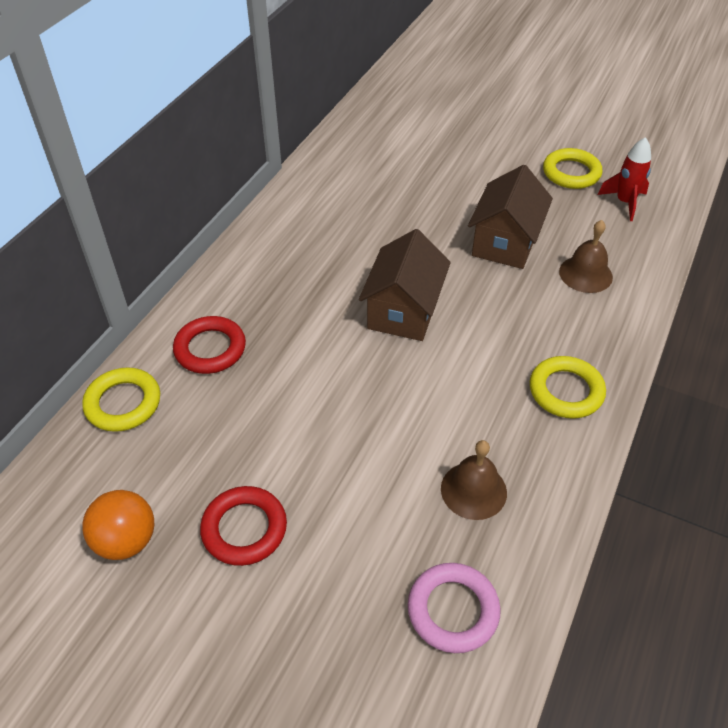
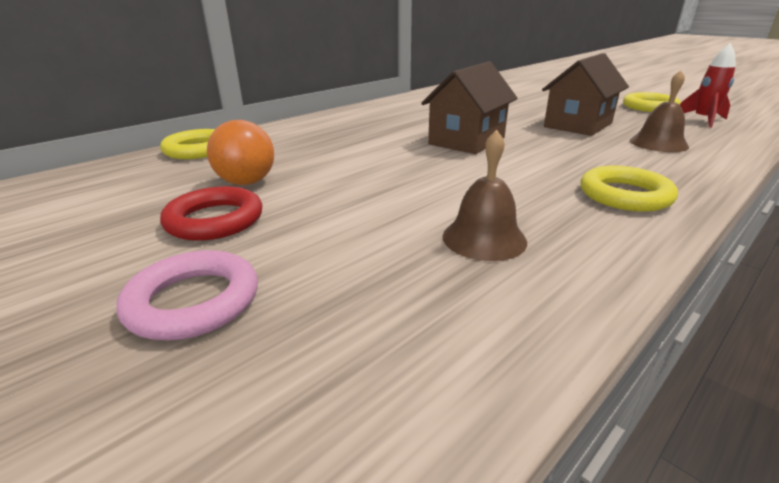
camera: 20 degrees right, 20 degrees down
orange ball [82,490,154,560] -> orange ball moved to [207,120,274,185]
red ring [173,316,246,374] -> none
pink ring [408,563,501,653] -> pink ring moved to [117,250,258,340]

